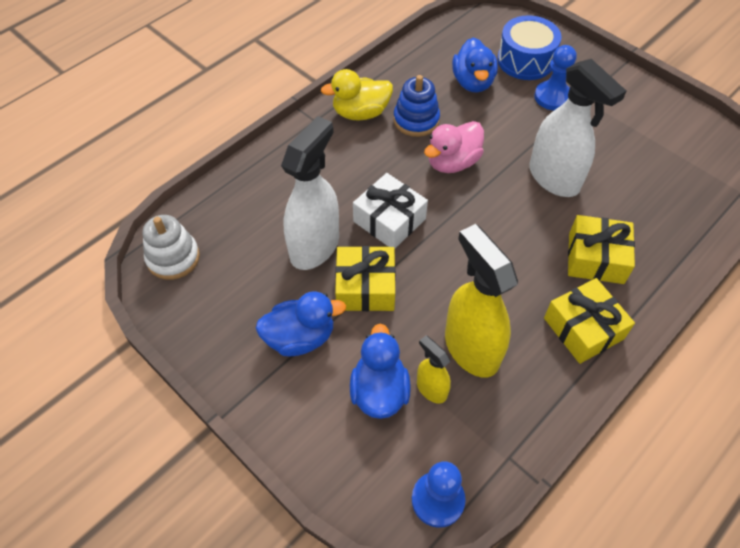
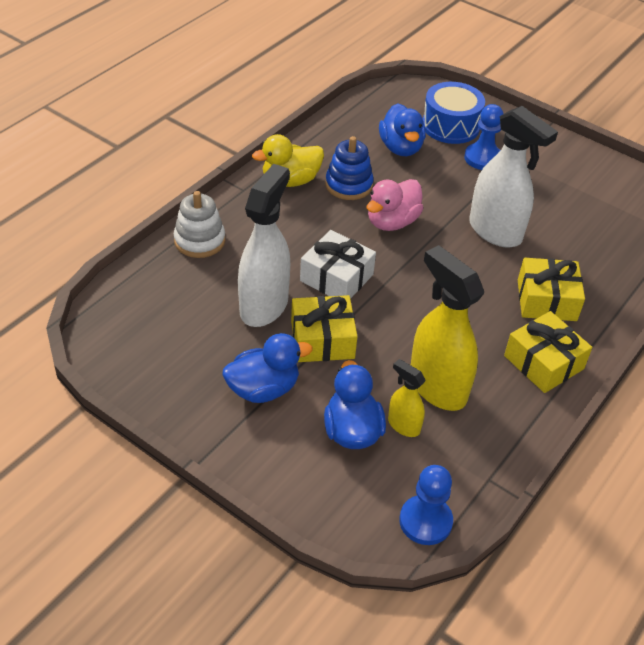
camera: 10 degrees left, 10 degrees down
white stacking toy [142,215,200,280] -> white stacking toy moved to [174,191,225,258]

